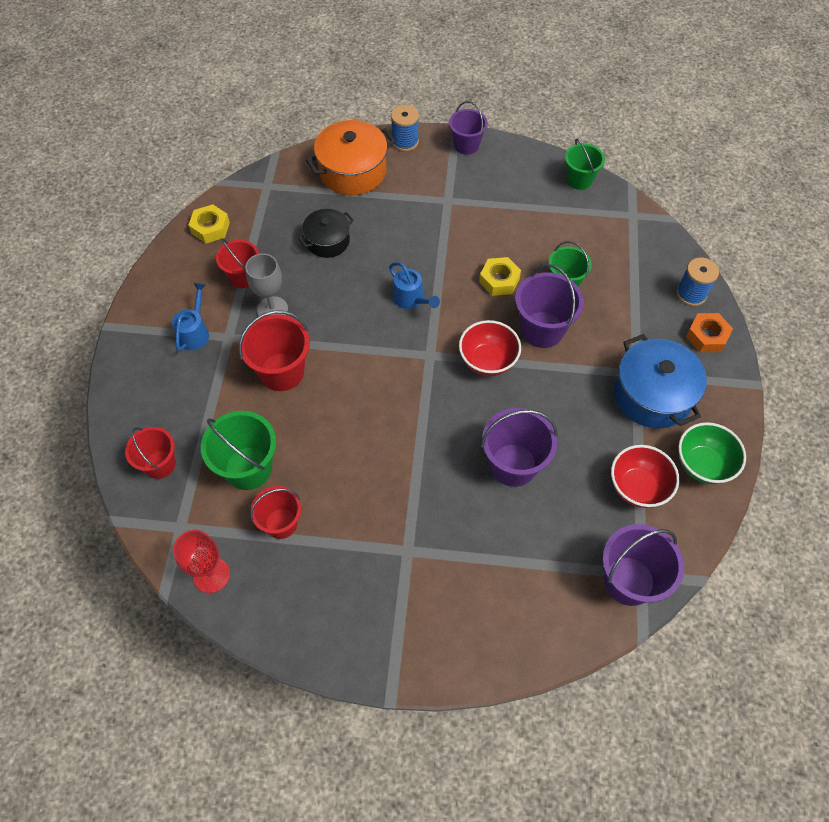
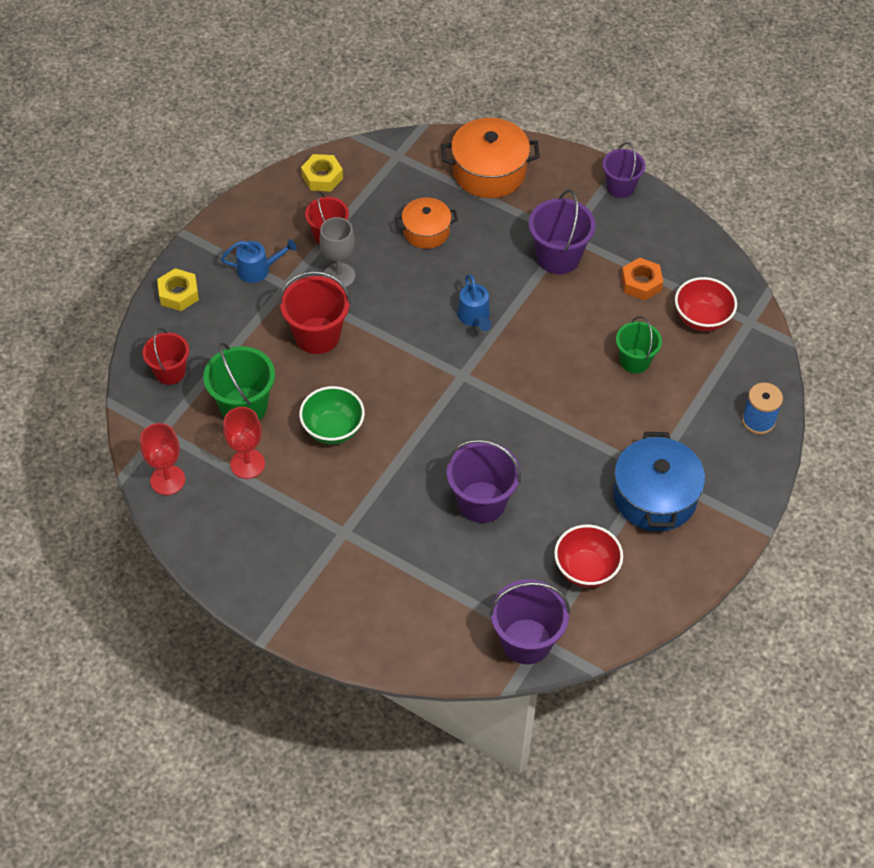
camera: 25 degrees right, 5 degrees down
blue watering can [172,283,209,351] -> blue watering can turned 45 degrees clockwise [221,239,297,283]
red bucket [250,486,301,539] -> red goblet [223,407,265,479]
black pot [298,209,354,258] -> orange pot [395,197,458,249]
blue spool [391,105,419,152] -> none
red bowl [459,320,521,376] -> red bowl moved to [675,277,737,332]
yellow nut [479,257,521,296] -> yellow nut moved to [157,268,199,311]
purple bucket [515,264,584,348] -> purple bucket moved to [529,189,596,274]
green bucket [565,139,605,190] -> none
green bowl [678,422,746,484] -> green bowl moved to [299,386,365,444]
orange nut [686,313,733,352] -> orange nut moved to [621,258,663,301]

